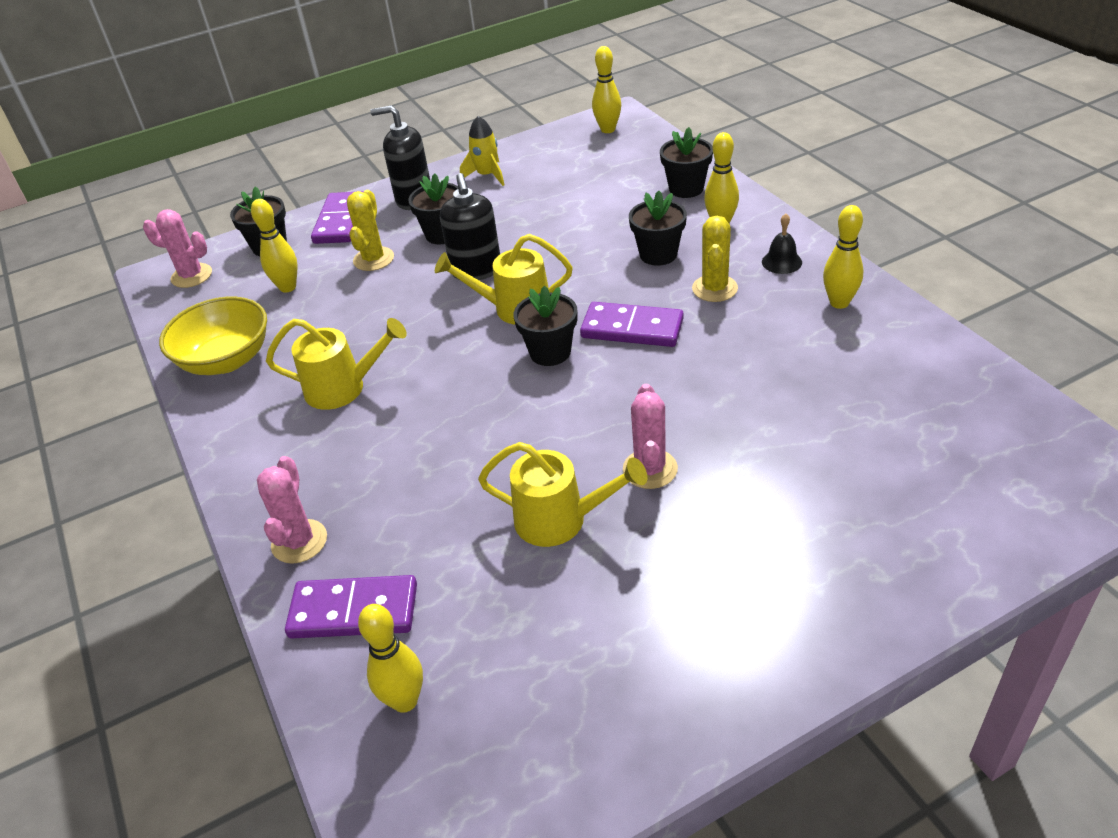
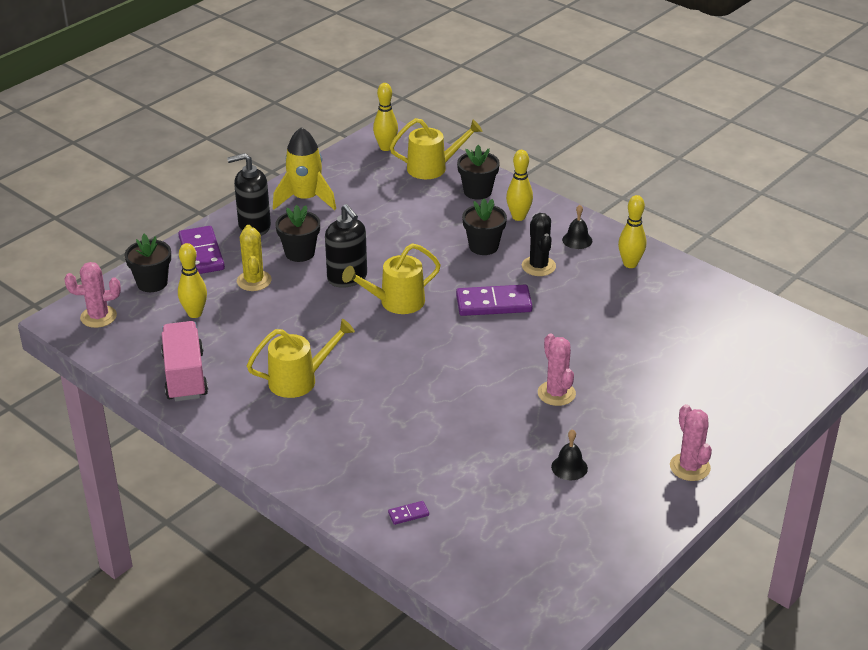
camera: 25 degrees left, 5 degrees down
yellow bowl [159,297,267,375] -> pink truck [161,321,208,401]
pink cactus [257,456,327,564] -> pink cactus moved to [670,404,712,481]
purple domino [285,575,417,639] -> purple domino [388,501,429,525], size x0.44
yellow bowling pin [358,604,423,713] -> none
yellow rocket [460,116,505,186] -> yellow rocket [273,127,336,210], size x1.50
yellow watering can [478,442,647,547] -> yellow watering can moved to [390,118,482,179]
black flower pot [513,286,577,366] -> none
yellow cactus [692,216,738,302] -> black cactus [522,213,556,276]
none -> black bell [551,429,588,480]

